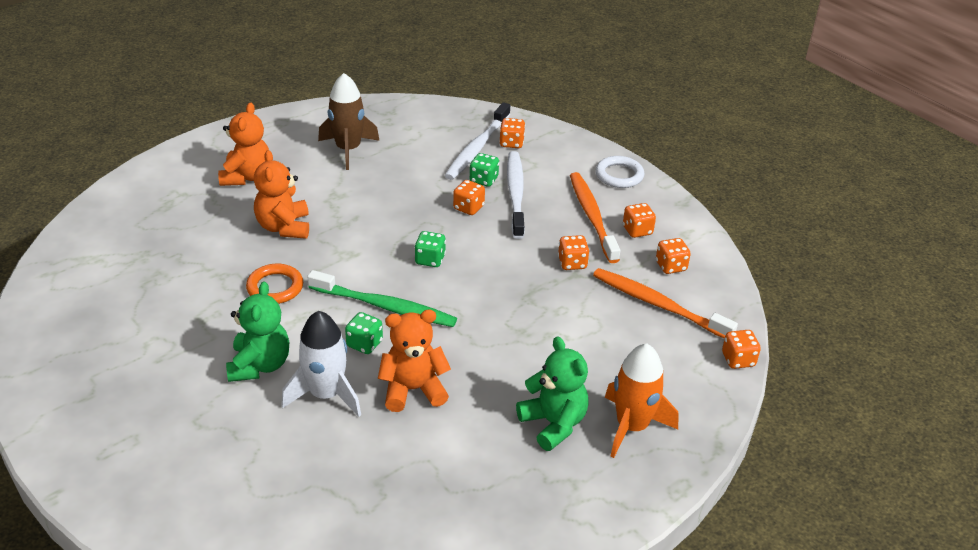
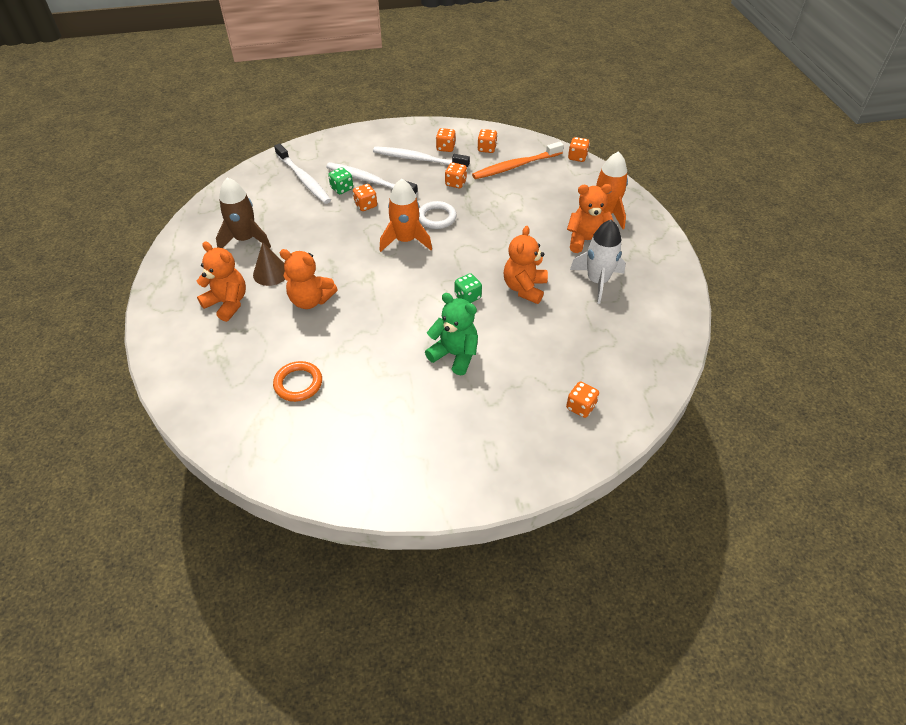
camera: 60 degrees left, 10 degrees up
orange ring [246,264,303,304] -> orange ring moved to [273,361,322,402]
white rocket [281,311,361,417] -> white rocket moved to [570,219,626,304]
green toothbrush [307,270,457,327] -> none
green dice [414,231,446,267] -> orange rocket [379,179,432,252]
orange dice [499,118,525,148] -> orange dice moved to [566,381,599,418]
green teddy bear [516,336,589,451] -> orange teddy bear [567,184,613,253]
orange toothbrush [570,172,620,263] -> white toothbrush [373,146,470,169]
white ring [596,156,644,188] -> white ring moved to [419,201,456,229]
none -> brown cone [253,242,285,286]

